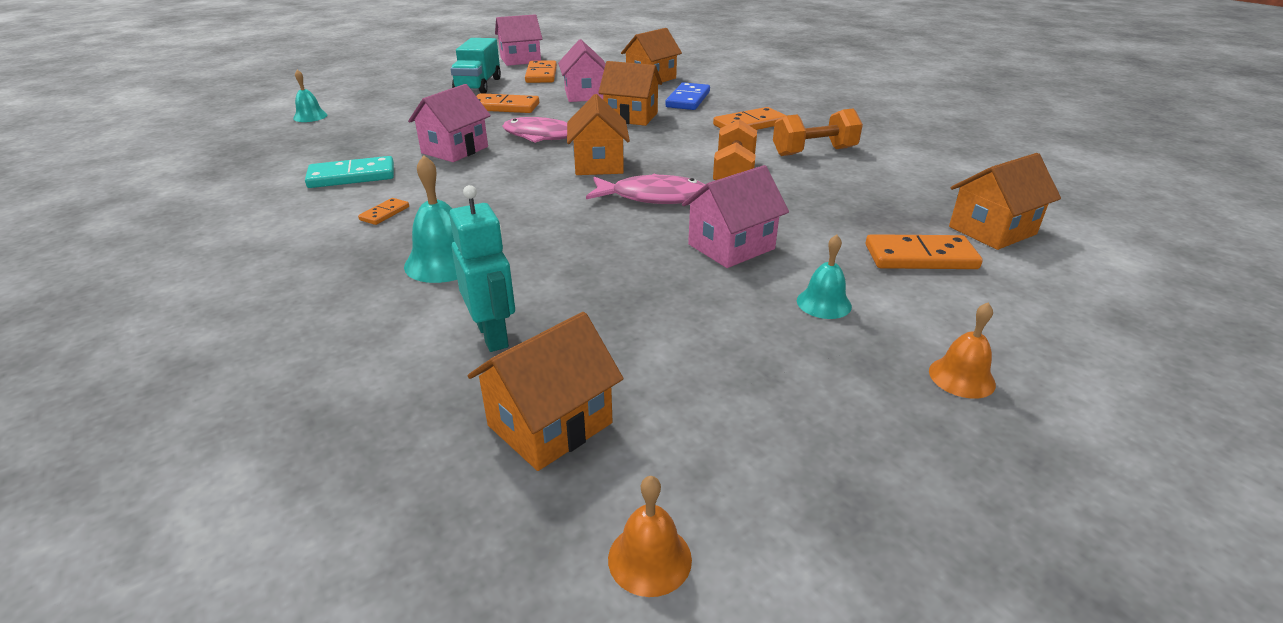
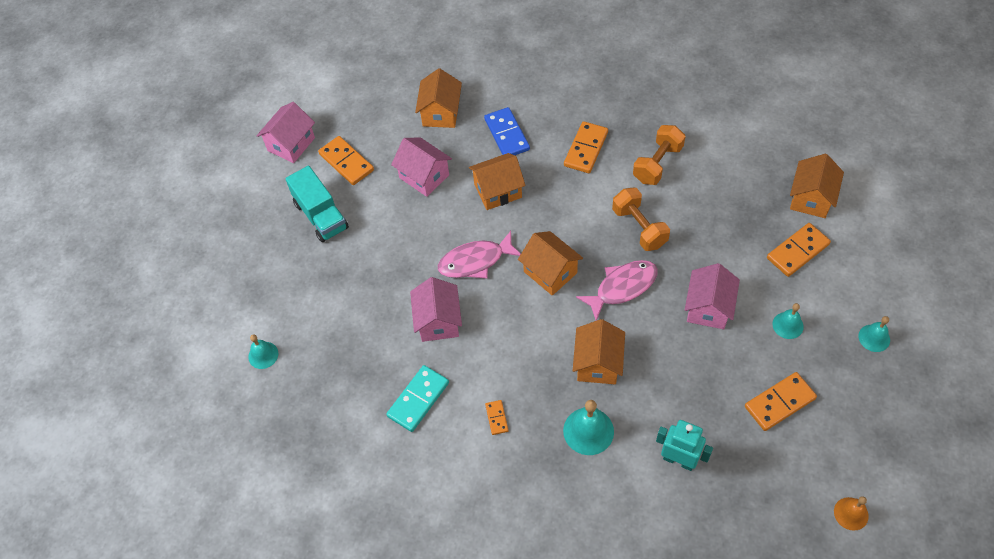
camera: 35 degrees left, 25 degrees up
orange house [468,312,624,471] -> orange house moved to [573,319,625,384]
orange domino [476,93,539,113] -> orange domino moved to [745,372,817,431]
orange bell [929,302,996,399] -> turquoise bell [858,316,890,352]

